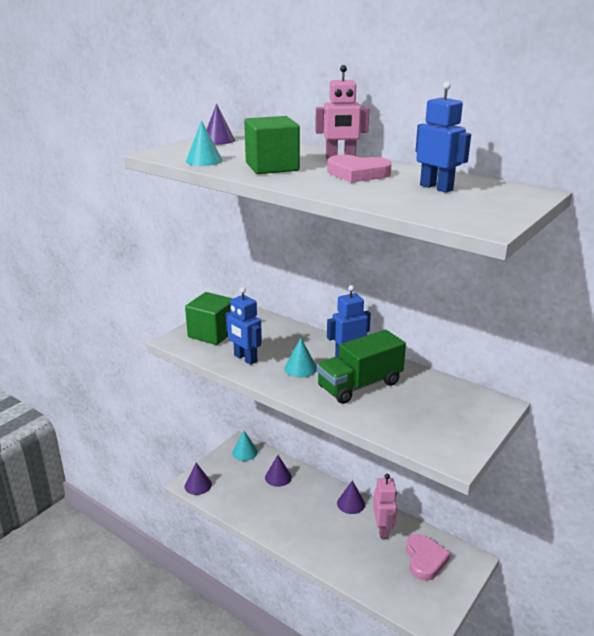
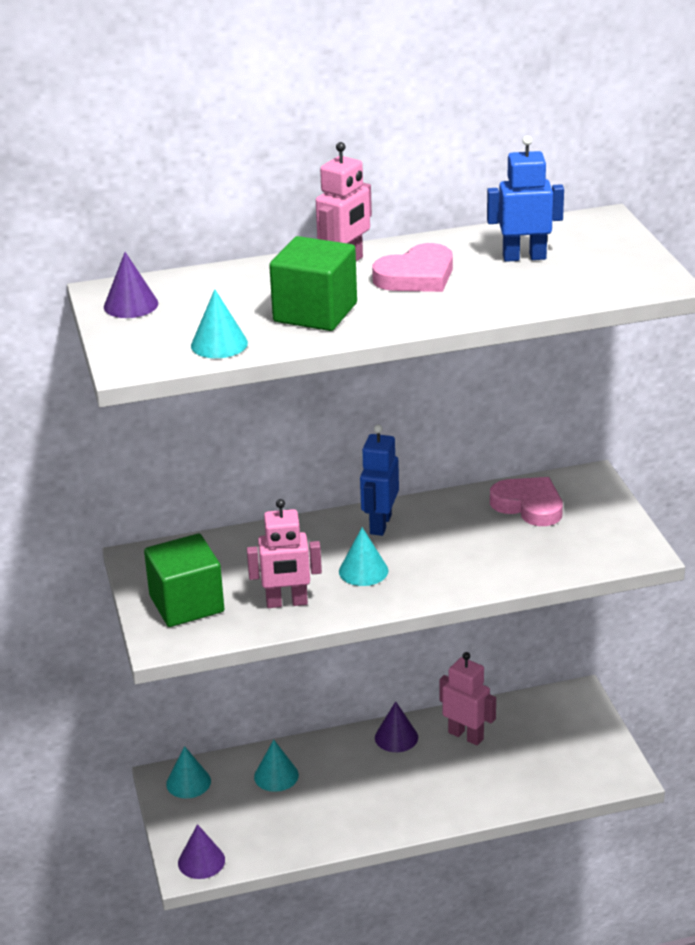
camera: 50 degrees left, 5 degrees up
blue robot [225,287,262,365] -> pink robot [247,499,322,608]
purple cone [265,455,292,487] -> turquoise cone [254,740,299,792]
green truck [317,330,406,404] -> none
pink heart [406,534,451,581] -> pink heart moved to [490,477,563,526]

